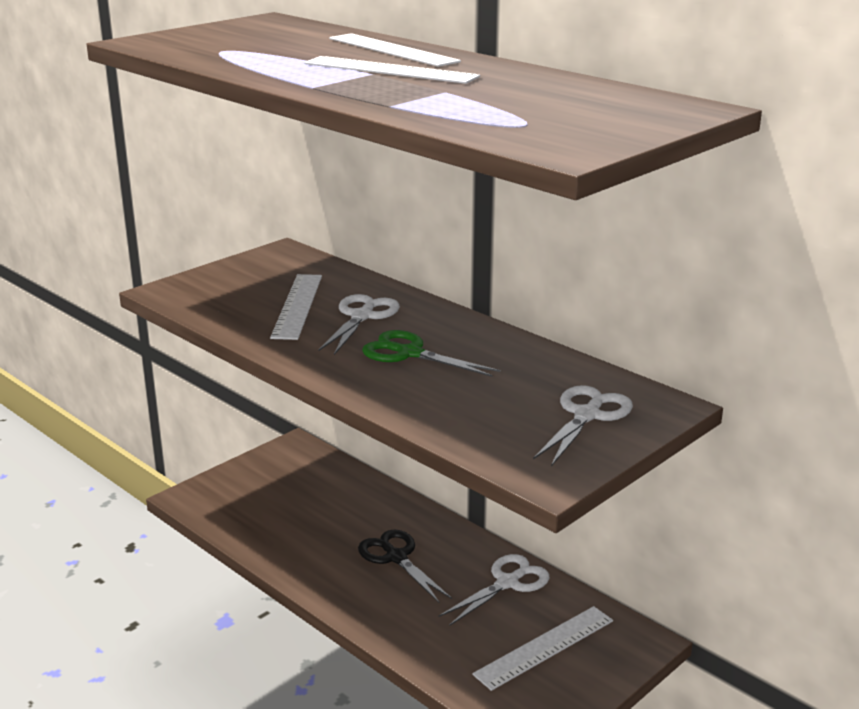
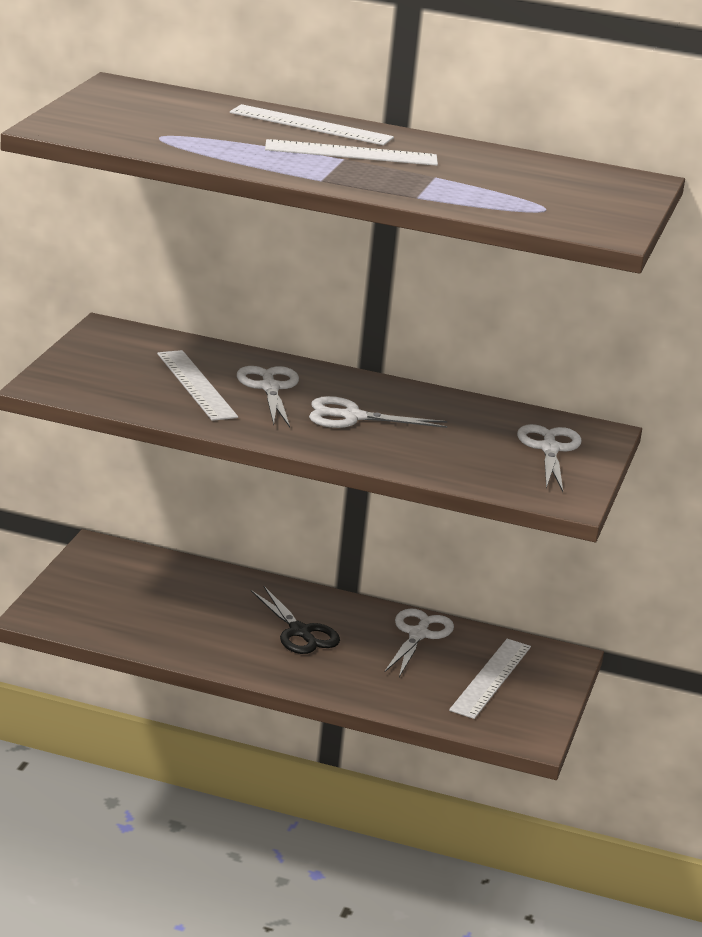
camera: 30 degrees left, 0 degrees up
black scissors [358,530,452,603] -> black scissors turned 150 degrees counterclockwise [251,586,340,654]
green scissors [362,330,501,377] -> white scissors [309,396,447,428]

